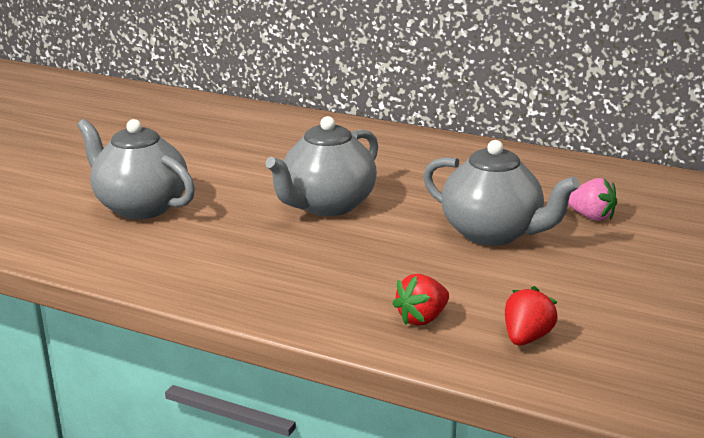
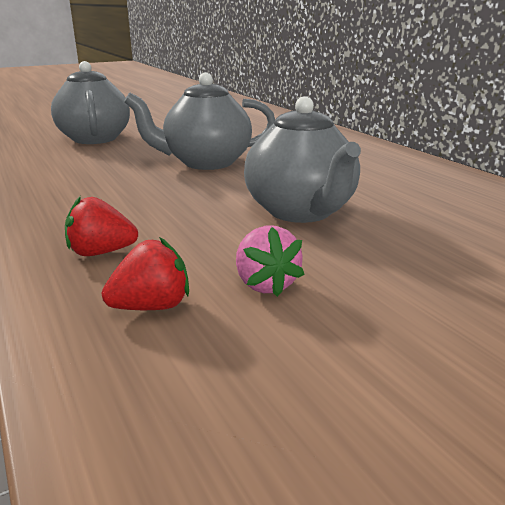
camera: 35 degrees right, 0 degrees up
pink strawberry [568,178,617,221] -> pink strawberry moved to [236,225,305,297]

